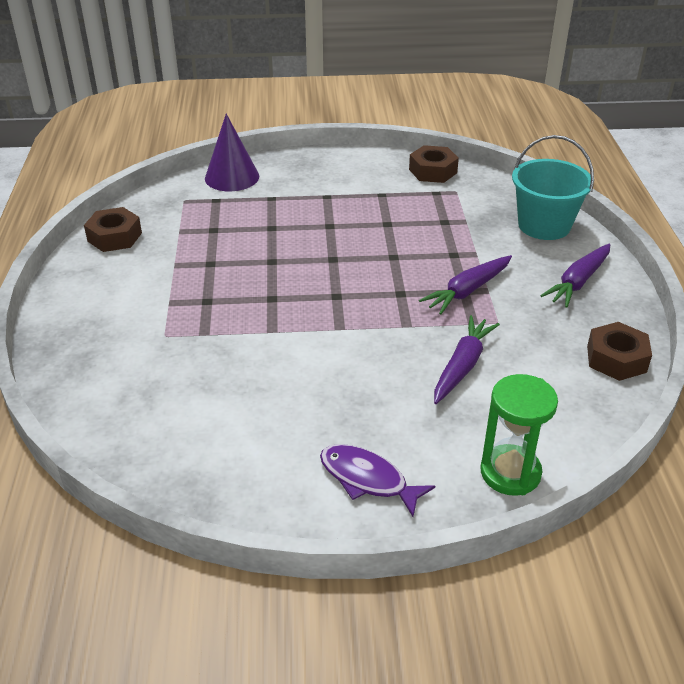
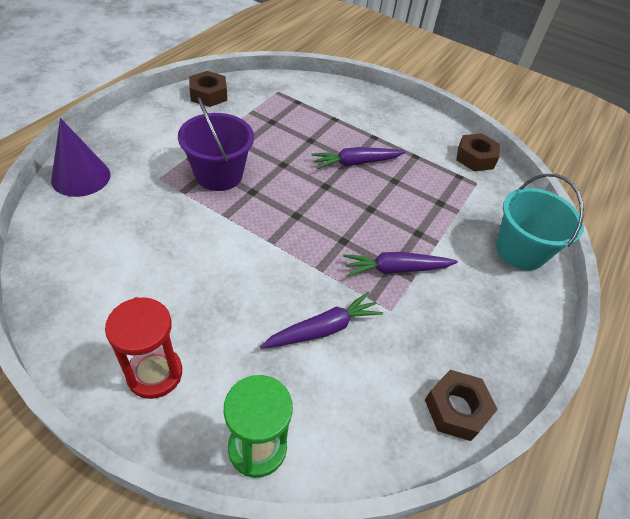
camera: 30 degrees right, 10 degrees up
purple cone [205,114,259,191] -> purple cone moved to [51,118,110,197]
purple fish [320,444,435,517] -> red hourglass [105,297,182,399]
purple carrot [540,244,610,308] -> purple carrot moved to [311,147,405,169]
none -> purple bucket [178,97,254,191]

